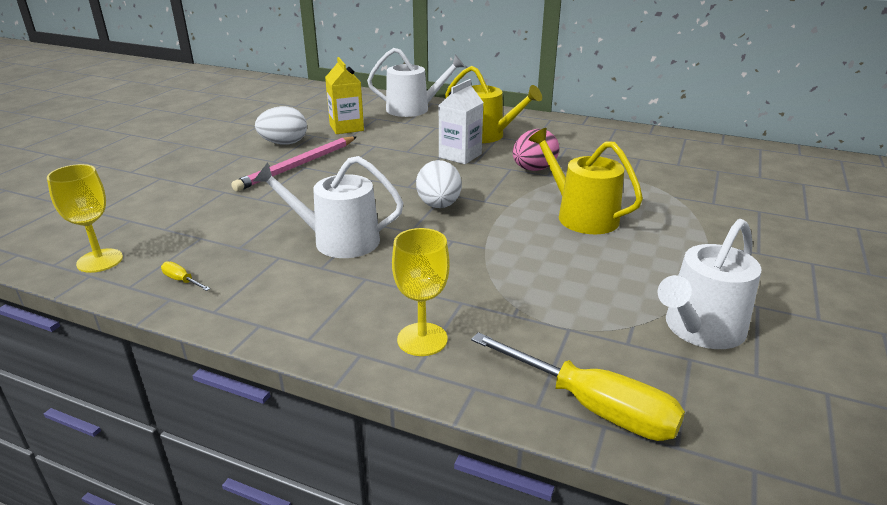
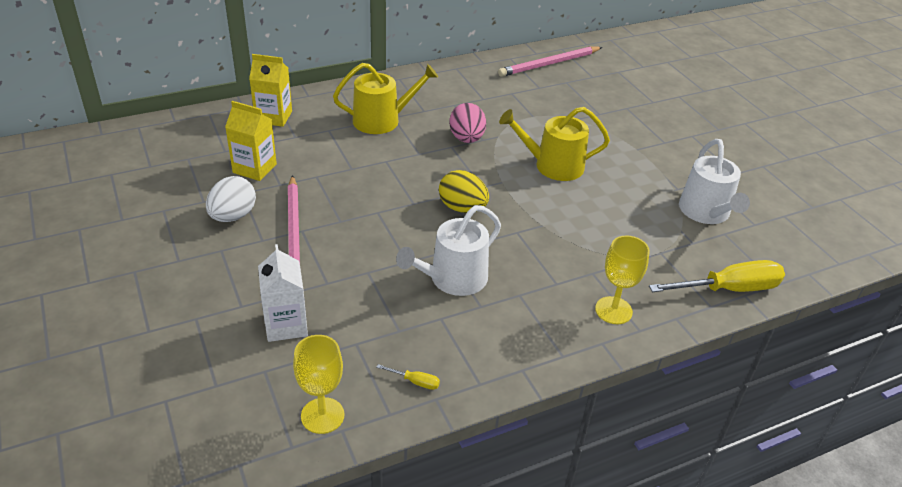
camera: 50 degrees left, 10 degrees up
yellow screwdriver [161,261,210,291] -> yellow screwdriver turned 150 degrees counterclockwise [376,364,440,390]
white watering can [367,48,465,117] -> yellow carton [249,54,292,127]
white egg [416,160,462,208] -> yellow egg [439,170,489,213]
white carton [438,79,484,164] -> white carton moved to [258,244,308,342]
none -> pink pencil [498,46,602,77]

